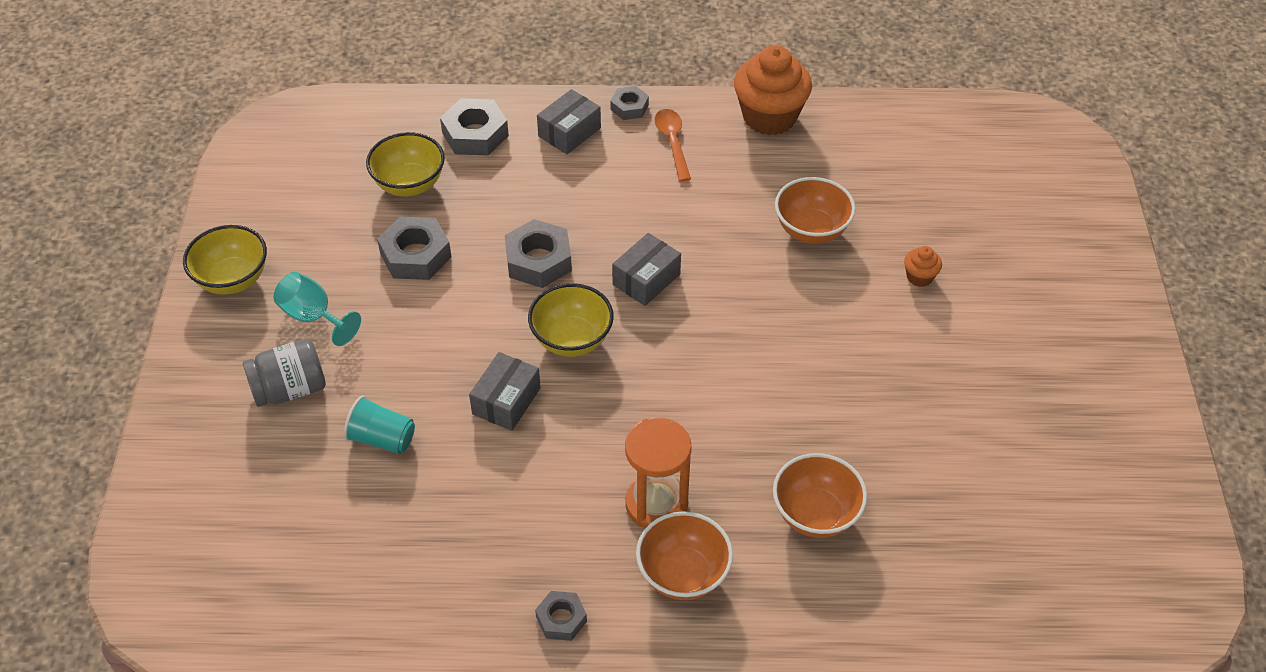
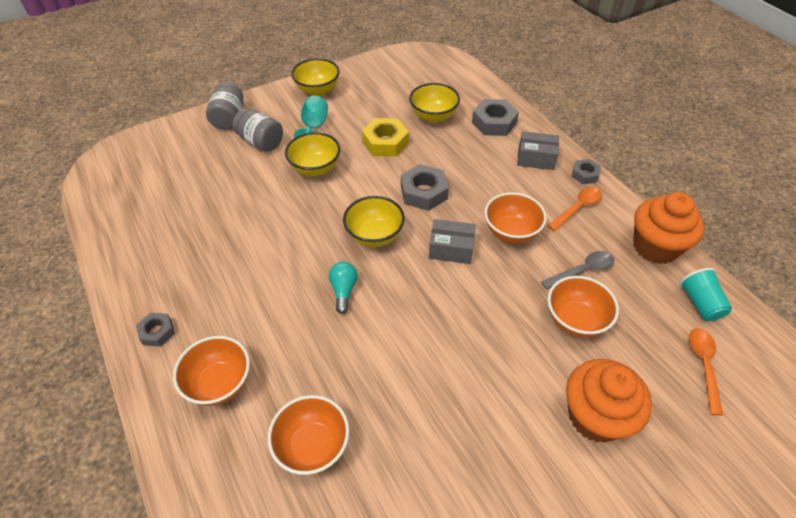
camera: 60 degrees right, 0 degrees up
turquoise cup [343,396,415,454] -> turquoise cup moved to [679,268,732,321]
grey nut [377,217,451,280] -> yellow nut [362,118,409,157]
grey box [469,352,541,431] -> none
orange hourglass [625,417,692,528] -> none
orange cupcake [904,246,942,287] -> orange cupcake [566,359,652,443], size x2.25
none -> grey jar [206,83,243,130]
none -> yellow bowl [285,132,340,176]
none -> turquoise light bulb [329,262,358,314]
none -> orange bowl [484,192,547,244]
none -> grey spoon [541,251,614,289]
none -> orange spoon [689,328,723,416]

